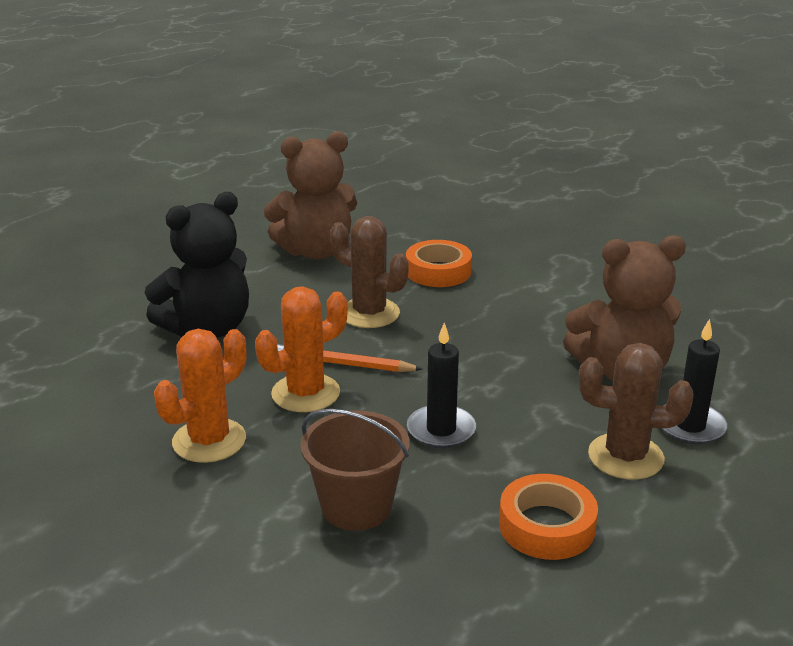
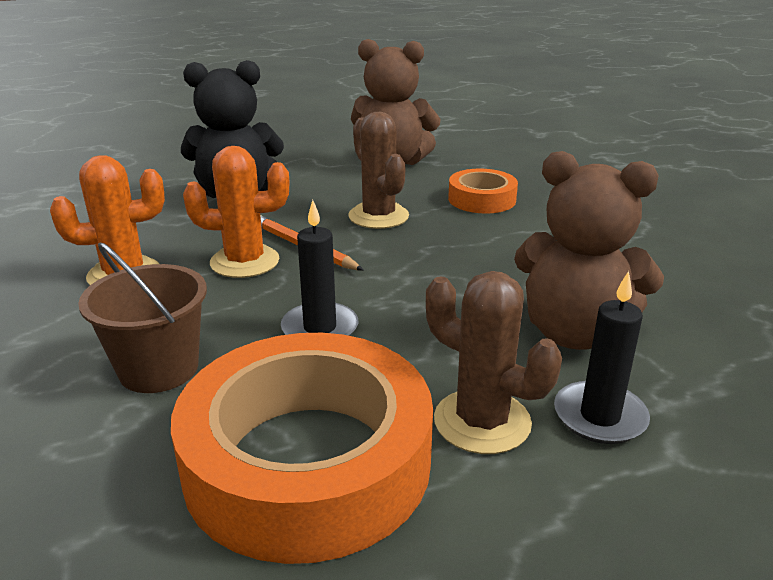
camera: 30 degrees right, 0 degrees up
orange tape [499,474,598,560] -> orange tape [171,333,433,564], size x2.02

